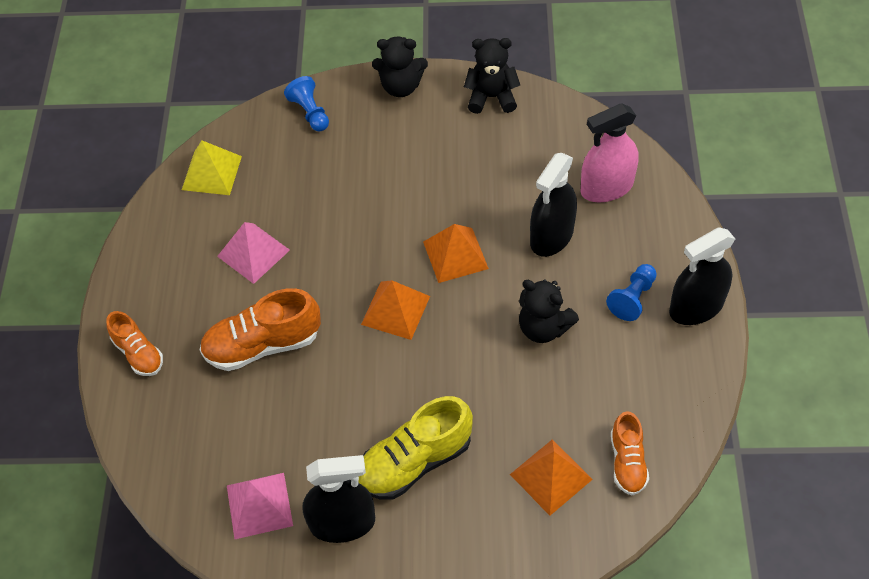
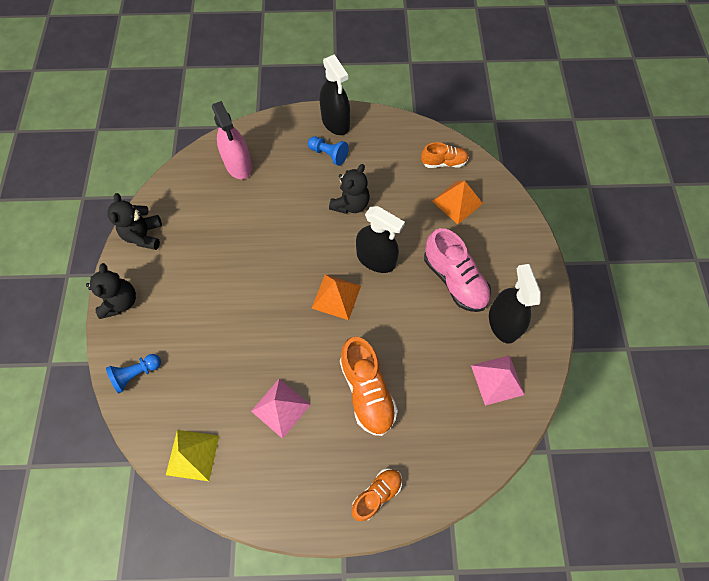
camera: 95 degrees left, 10 degrees up
yellow shoe [359,396,473,500] -> pink shoe [424,228,491,312]
orange pyramid [423,224,489,283] -> none
black spray bottle [530,153,577,257] -> black spray bottle moved to [356,206,405,273]

